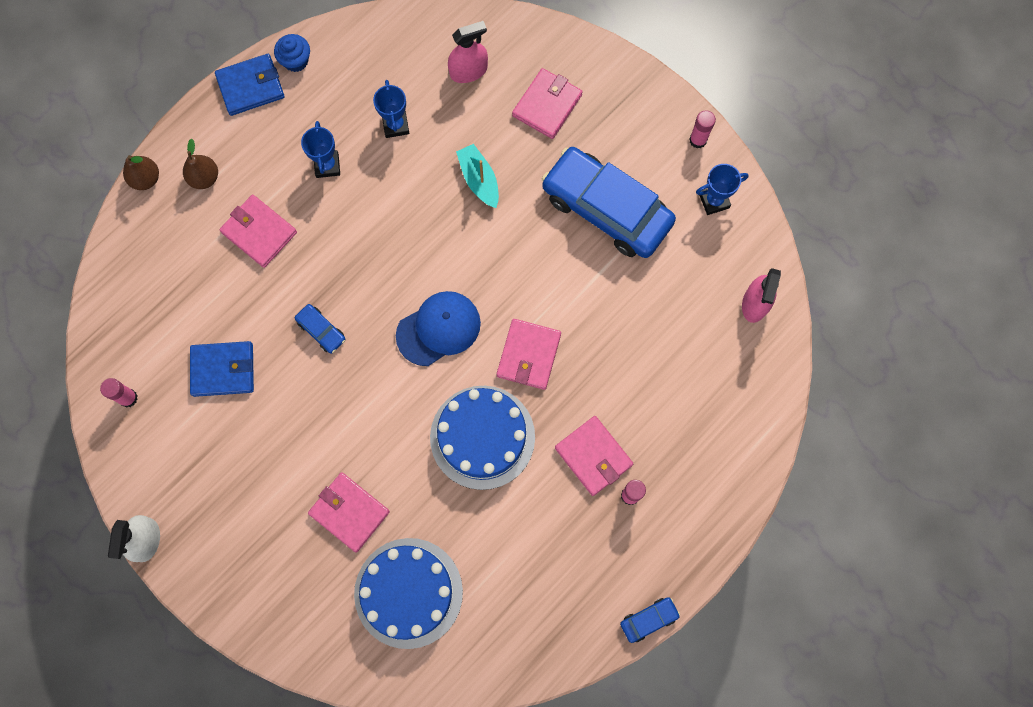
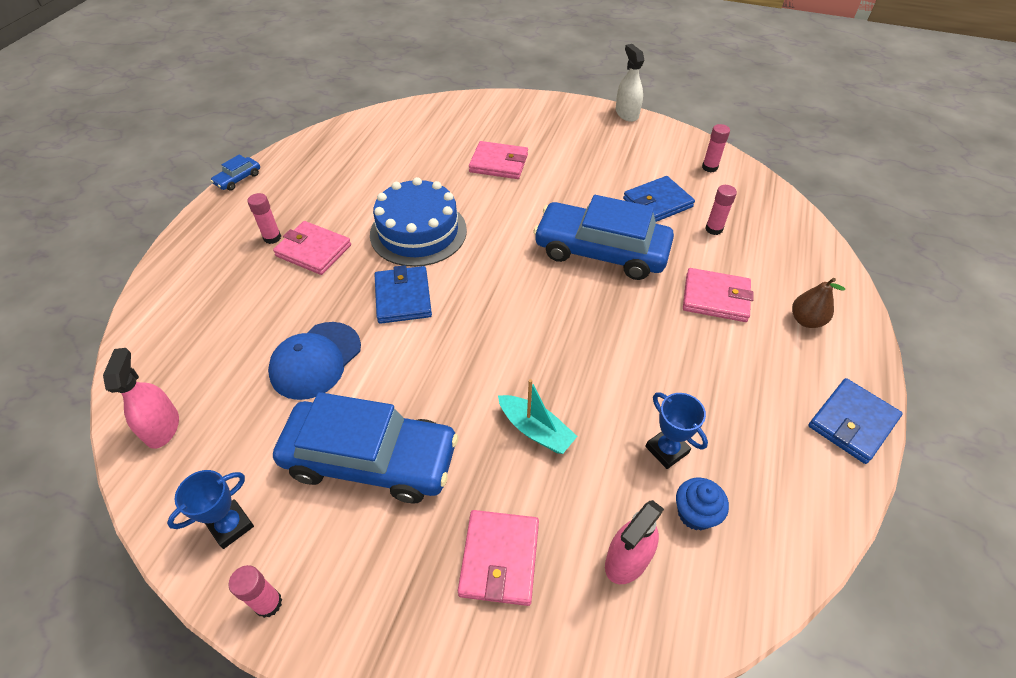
camera: 155 degrees right, 25 degrees down
brown pear [123,155,159,190] -> none
blue cupcake [274,34,310,72] -> blue cupcake moved to [676,477,729,530]
blue car [295,304,346,354] -> blue car [533,195,674,280], size x2.49
blue trophy [301,121,340,178] -> none
blue cake [354,538,463,649] -> none
blue cap [396,291,481,366] -> blue cap moved to [268,322,361,400]
pink wallet [497,319,561,390] -> blue wallet [375,265,432,324]
none -> pink glue stick [705,185,737,235]

